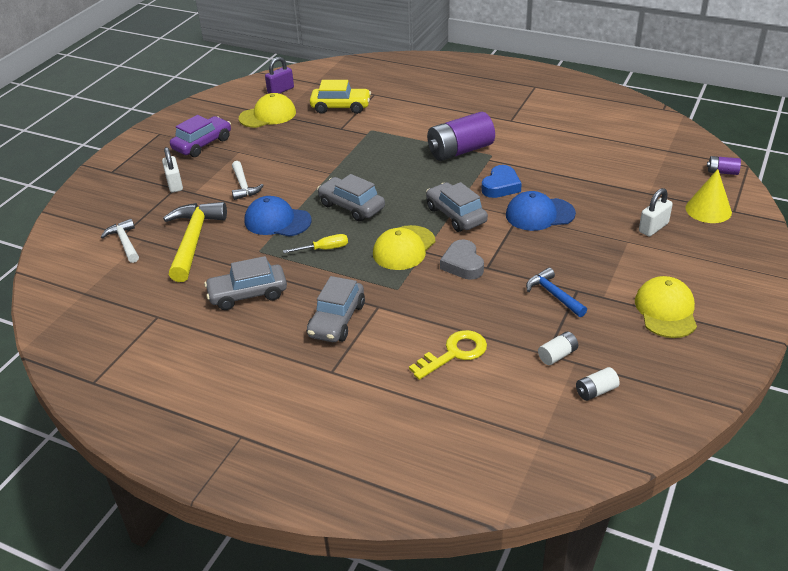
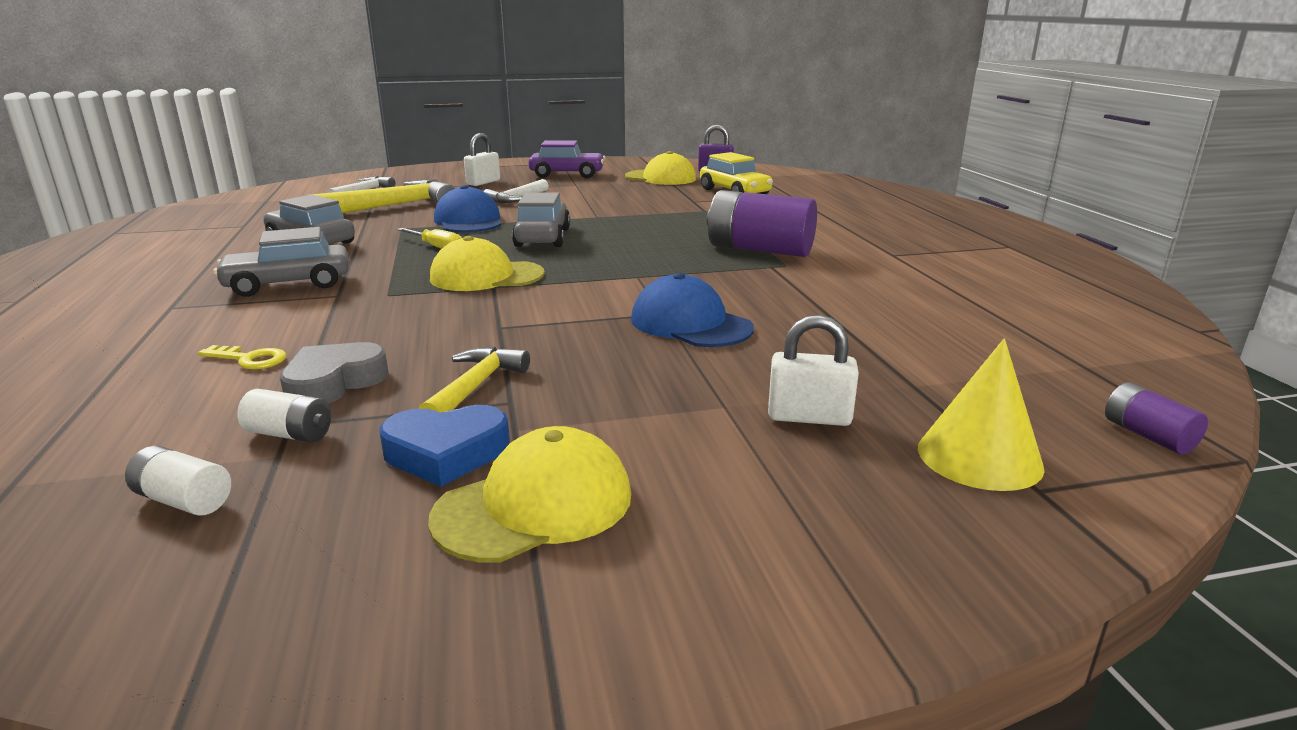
camera: 50 degrees right, 15 degrees down
yellow key [409,330,487,380] -> yellow key [198,345,287,370], size x0.60
grey car [426,182,488,232] -> none
grey heart [440,239,484,280] -> grey heart moved to [280,342,389,404]
blue heart [481,165,522,198] -> blue heart moved to [379,405,510,487]
blue hammer [526,267,587,317] -> yellow hammer [419,347,530,413]

